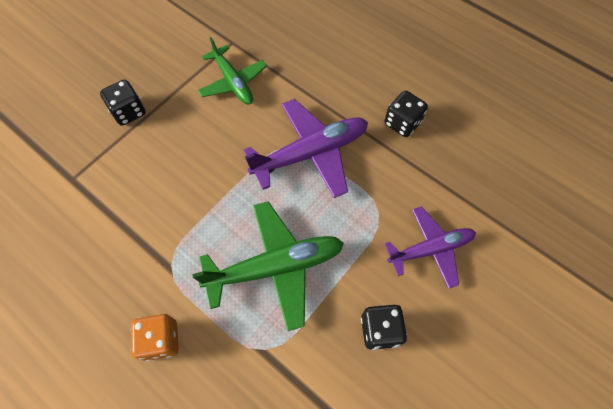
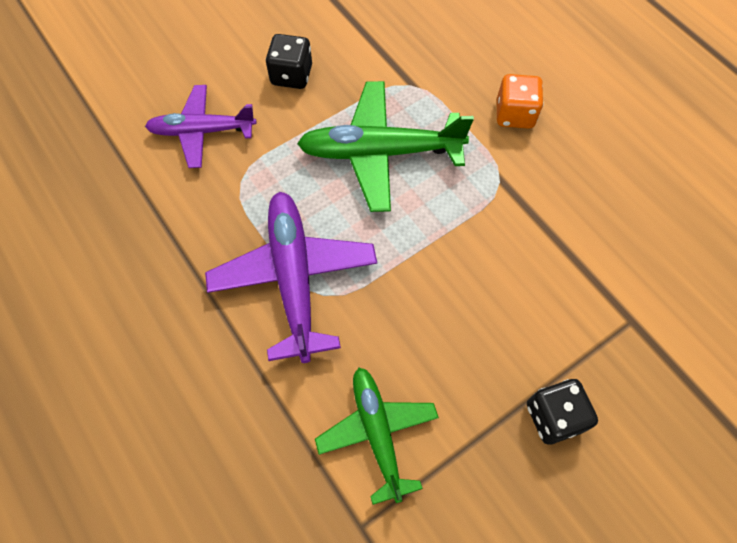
camera: 165 degrees left, 0 degrees up
purple plane [244,99,368,198] -> purple plane turned 90 degrees clockwise [205,192,377,363]
black dice [384,91,428,137] -> none

